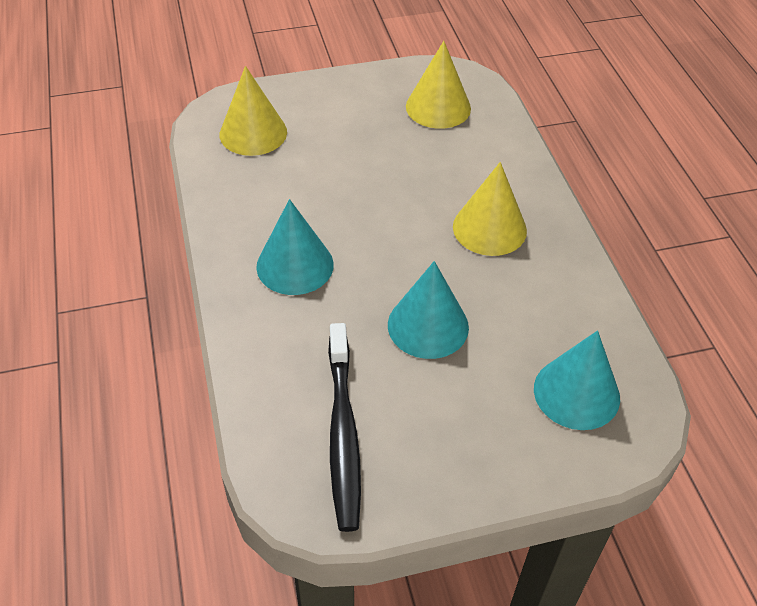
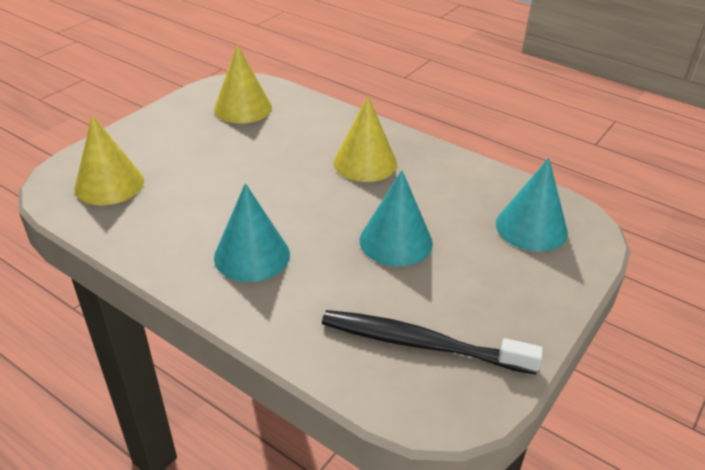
camera: 40 degrees left, 10 degrees down
black toothbrush [328,323,361,532] -> black toothbrush turned 150 degrees clockwise [322,310,543,374]

